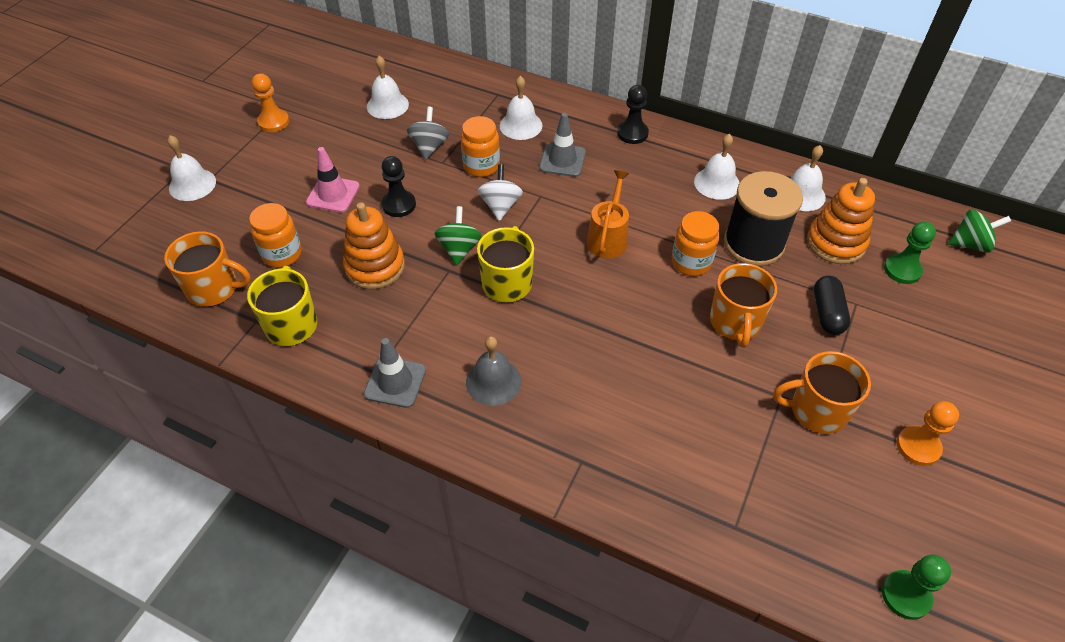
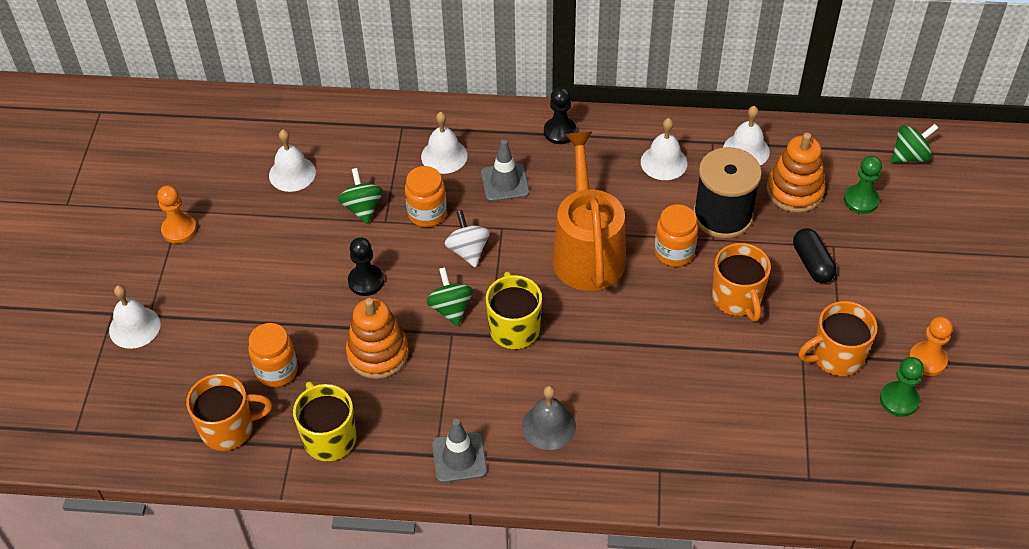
camera: 20 degrees left, 0 degrees up
pink traffic cone [306,147,360,213] -> none
grey spinning top [407,107,449,160] -> green spinning top [338,168,383,224]
orange watering can [587,170,629,258] -> orange watering can [552,132,626,291], size x1.77
green pawn [882,555,951,620] -> green pawn moved to [880,357,924,417]

